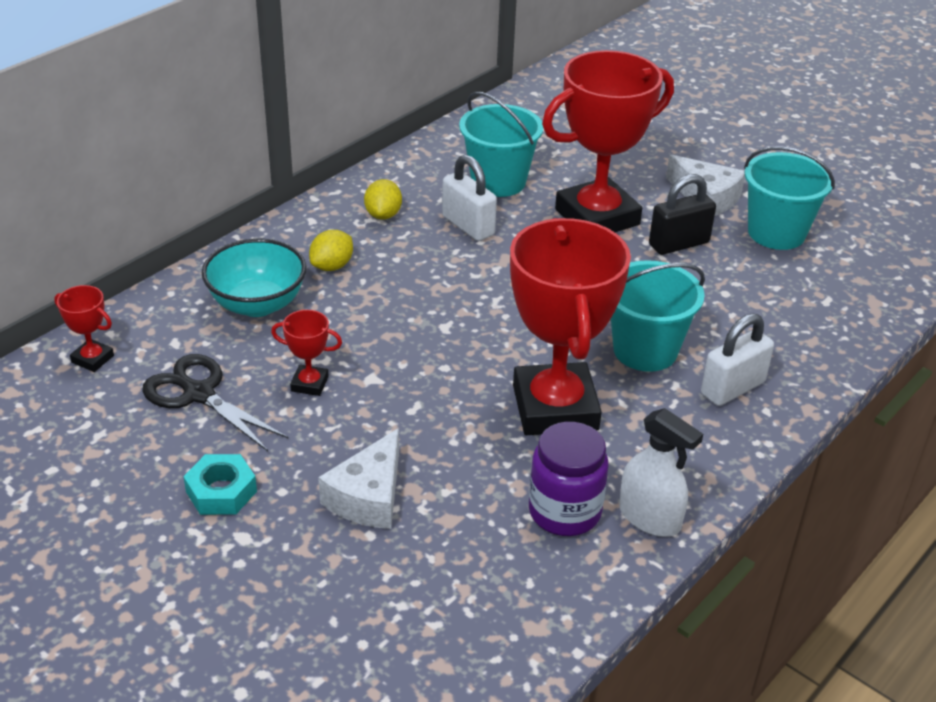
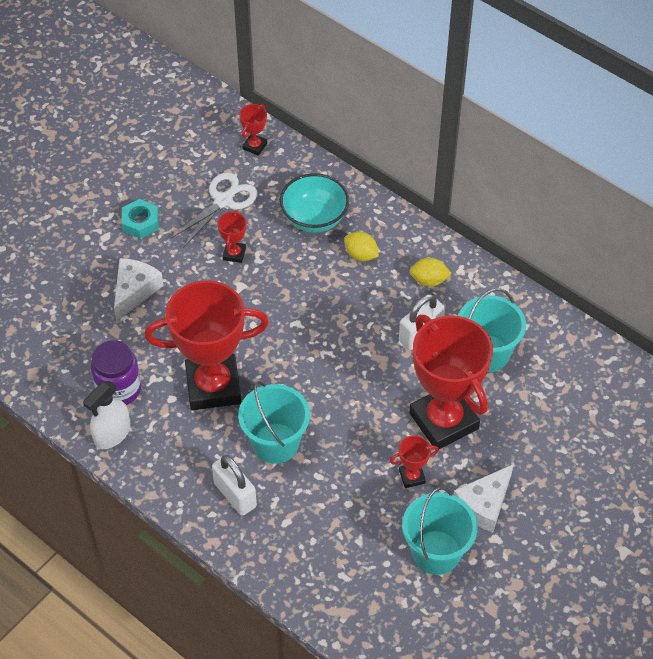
camera: 90 degrees right, 15 degrees up
black scissors [142,354,289,451] -> white scissors [170,172,258,248]
white cheese [318,428,399,529] -> white cheese turned 90 degrees clockwise [114,258,164,321]
black padlock [649,174,716,255] -> red trophy [389,435,439,488]

